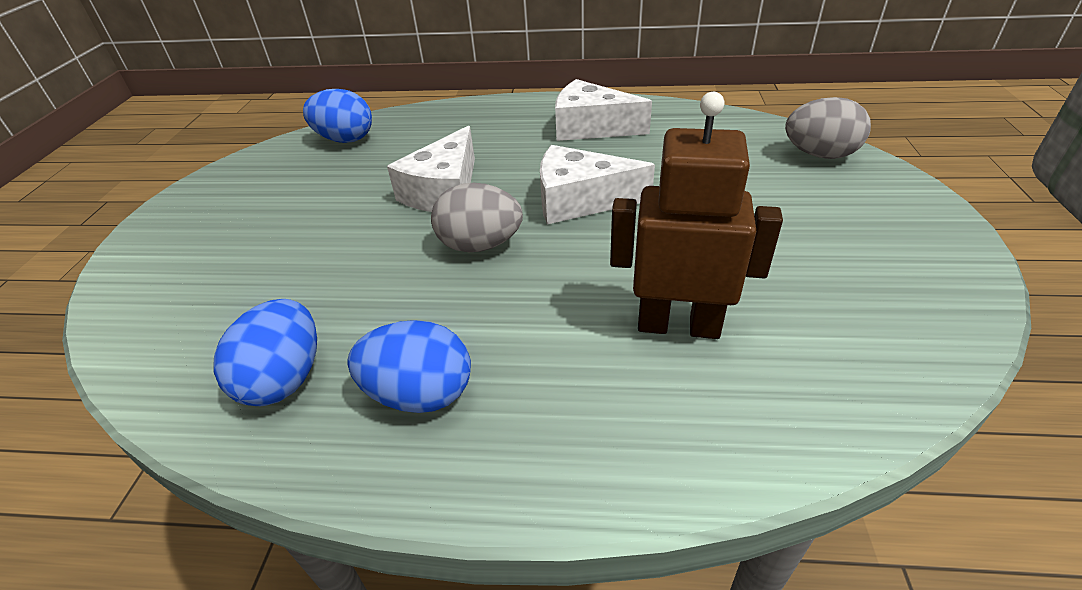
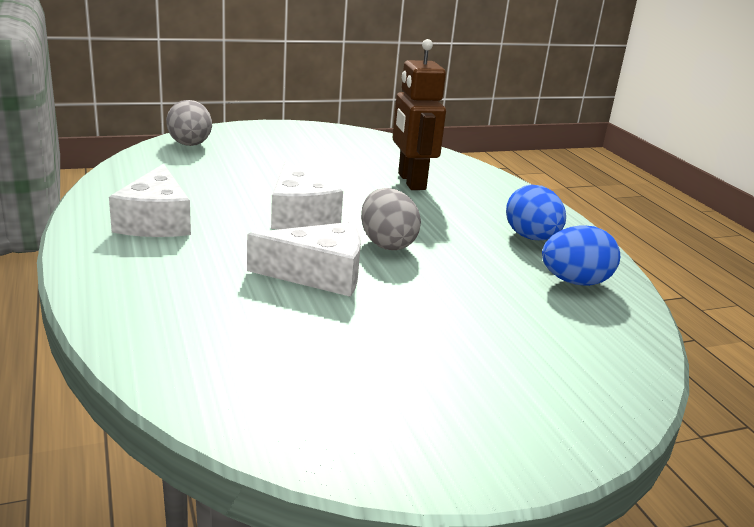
camera: 120 degrees left, 15 degrees down
blue egg [303,89,372,143] -> none

